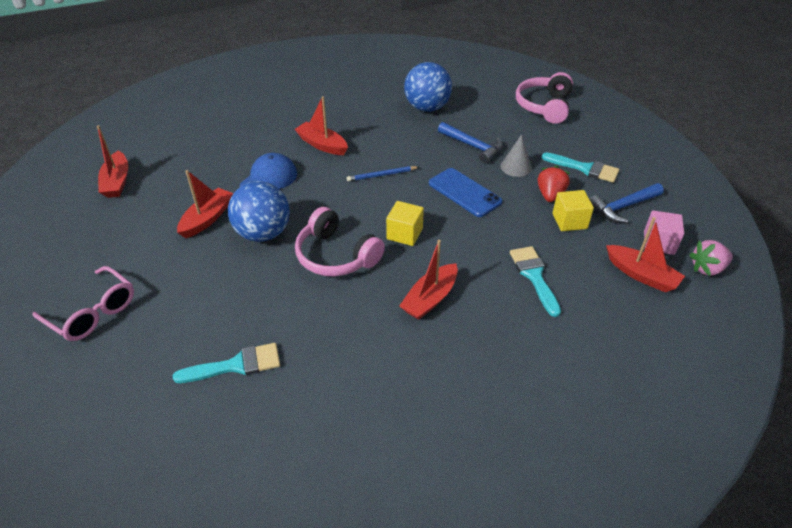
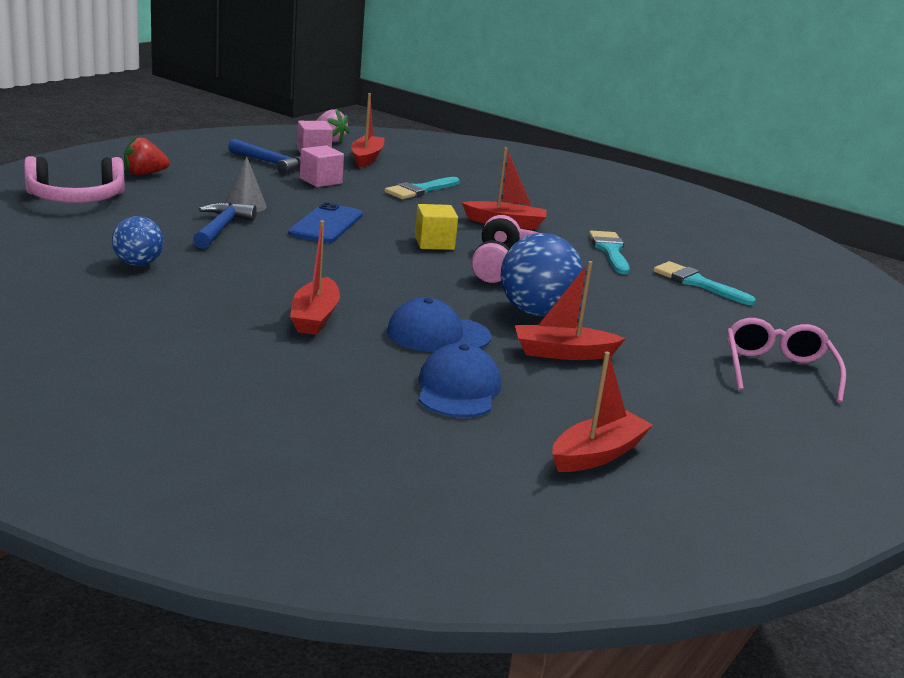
camera: 125 degrees left, 20 degrees down
blue pencil [347,166,419,181] -> none
blue ball [404,62,452,112] -> blue ball [112,216,164,266], size x0.61
red strawberry [538,166,570,202] -> red strawberry moved to [124,136,170,175]
turquoise brush [541,152,619,183] -> turquoise brush moved to [589,231,630,274]
yellow cube [553,190,594,231] -> pink cube [300,145,344,187]
none -> blue cap [418,343,501,418]

